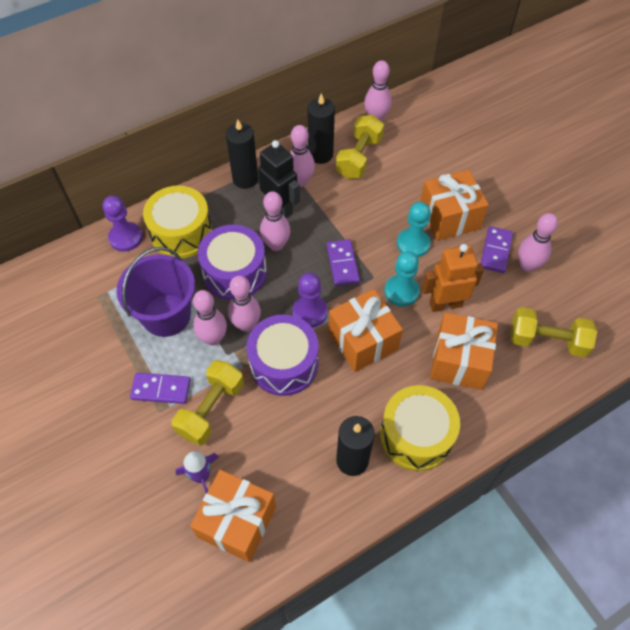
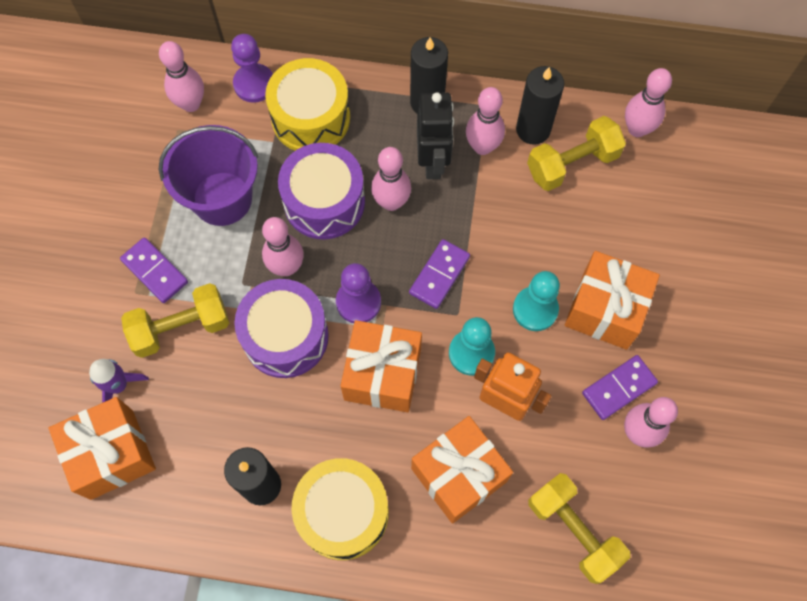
camera: 40 degrees right, 10 degrees up
pink bowling pin [193,290,227,345] -> pink bowling pin moved to [159,41,204,112]

